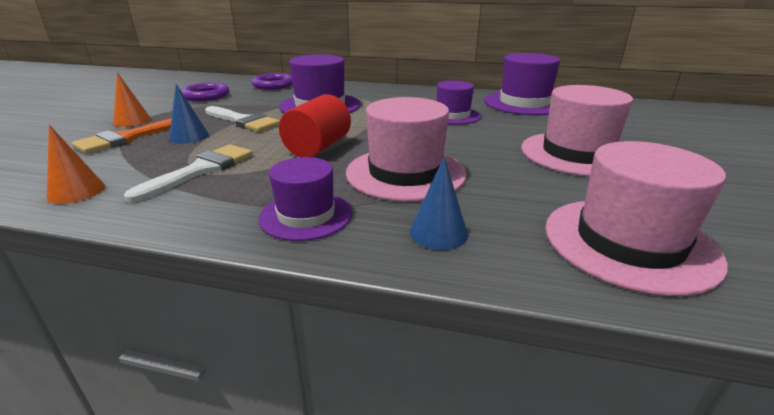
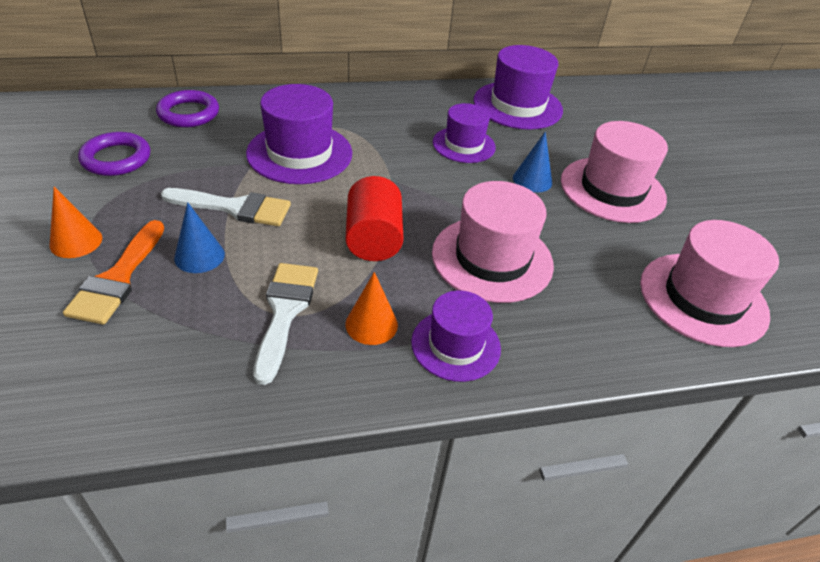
camera: 30 degrees left, 15 degrees up
orange cone [47,125,105,204] -> orange cone moved to [345,272,398,345]
blue cone [409,157,468,250] -> blue cone moved to [513,132,552,192]

